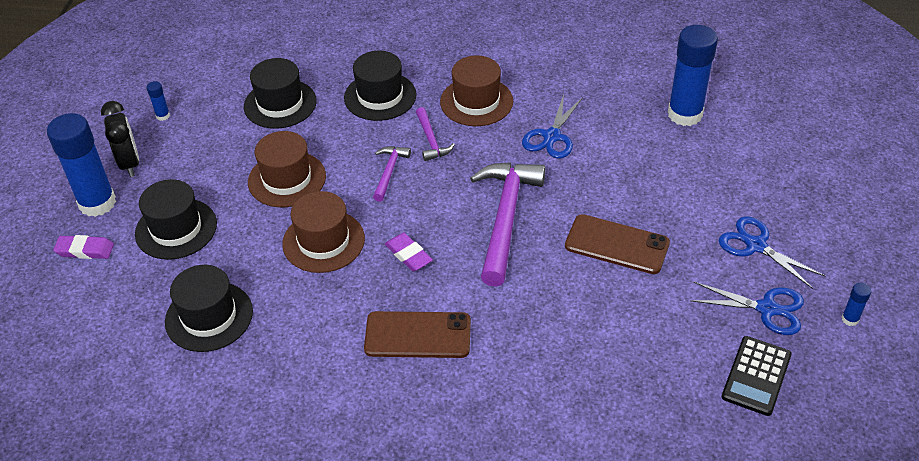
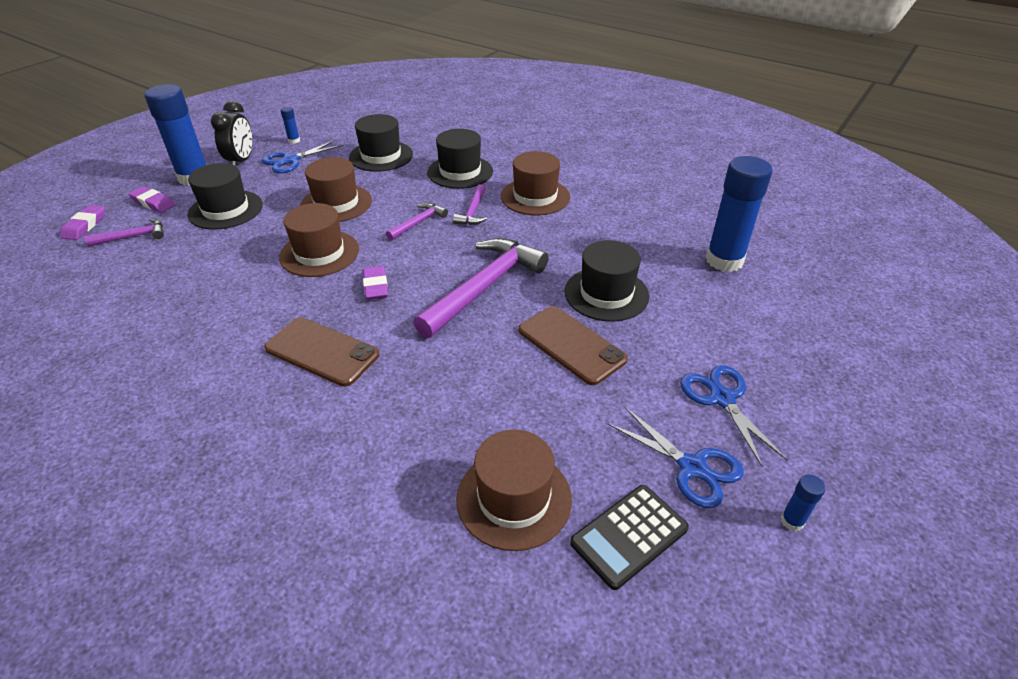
camera: 25 degrees right, 5 degrees down
black hat [165,265,253,352] -> black hat moved to [565,240,649,322]
blue scissors [522,95,583,159] -> blue scissors moved to [262,140,344,173]
none -> purple eraser [60,205,105,240]
none -> purple hammer [84,218,164,246]
none -> brown hat [456,430,572,551]

